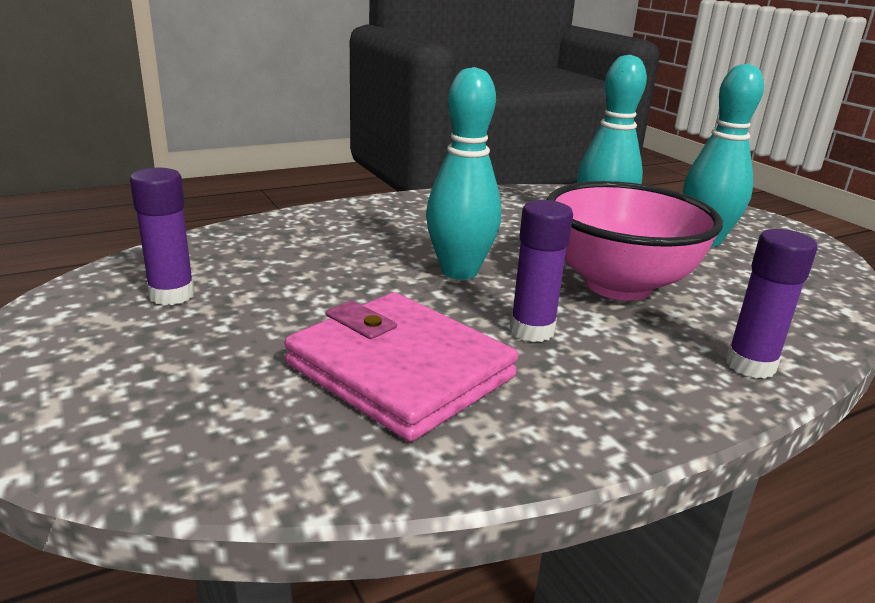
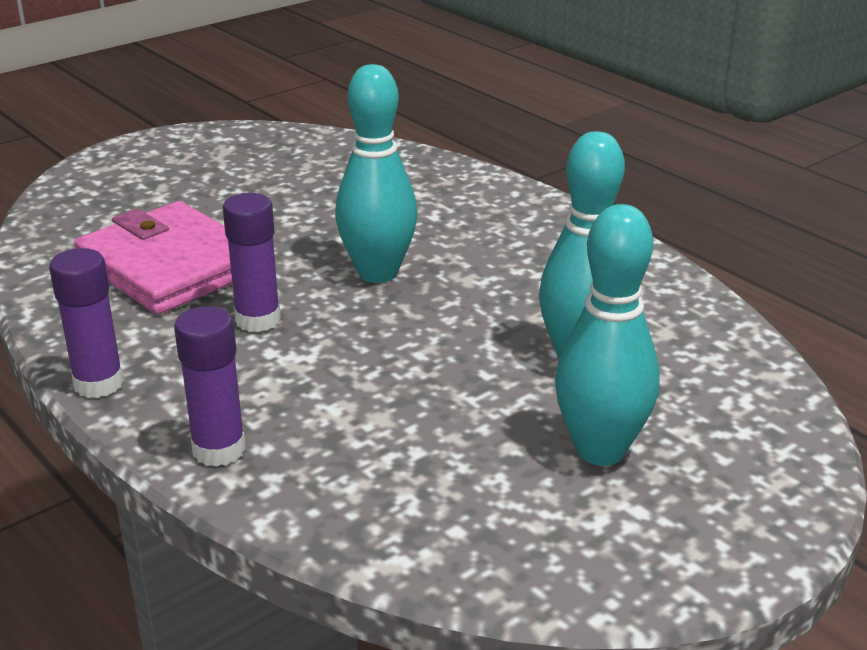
camera: 80 degrees right, 5 degrees up
purple glue stick [130,168,195,305] -> purple glue stick moved to [49,248,124,398]
pink wallet [285,292,518,442] -> pink wallet turned 75 degrees counterclockwise [74,201,232,315]
pink bowl [547,181,723,301] -> none

